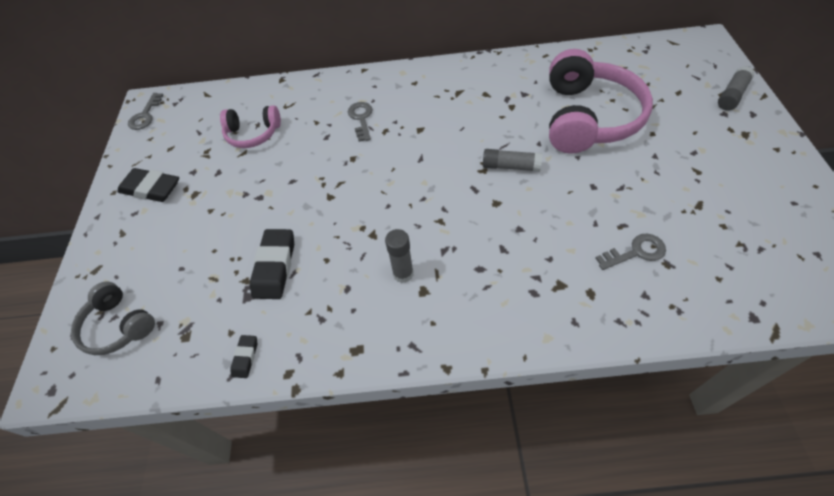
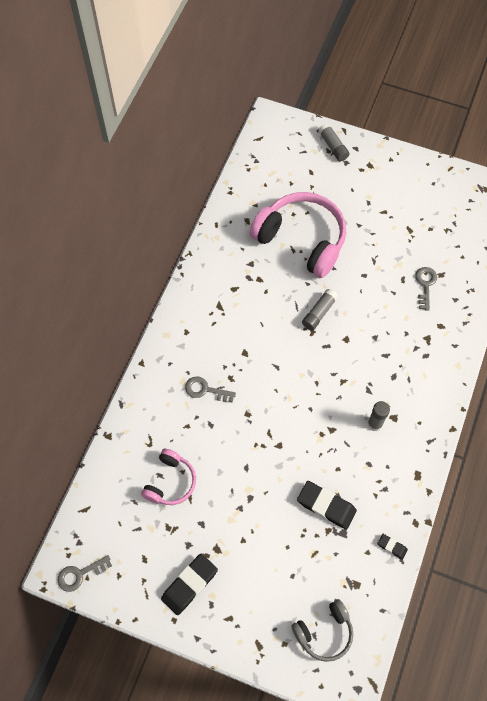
camera: 70 degrees left, 10 degrees up
grey key [128,93,164,130] -> grey key turned 120 degrees clockwise [58,555,112,592]

